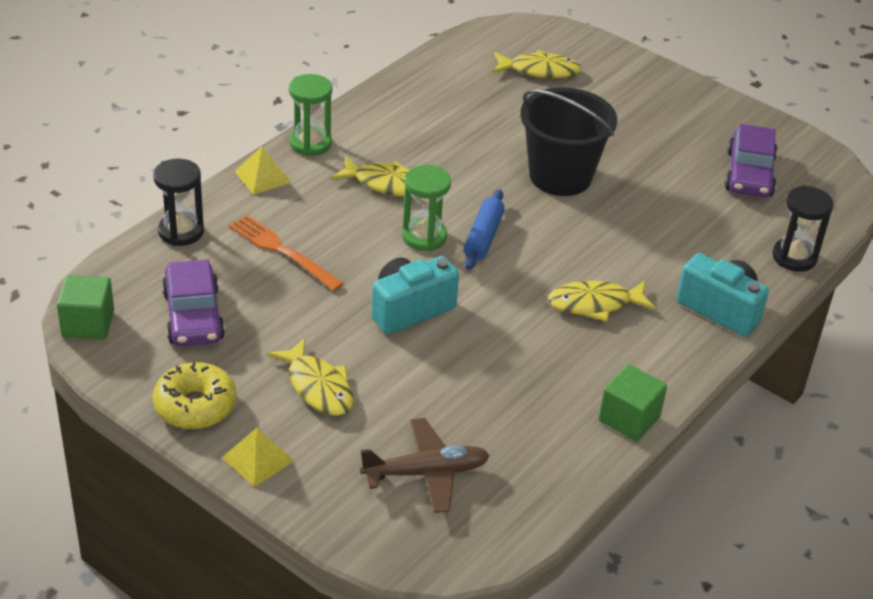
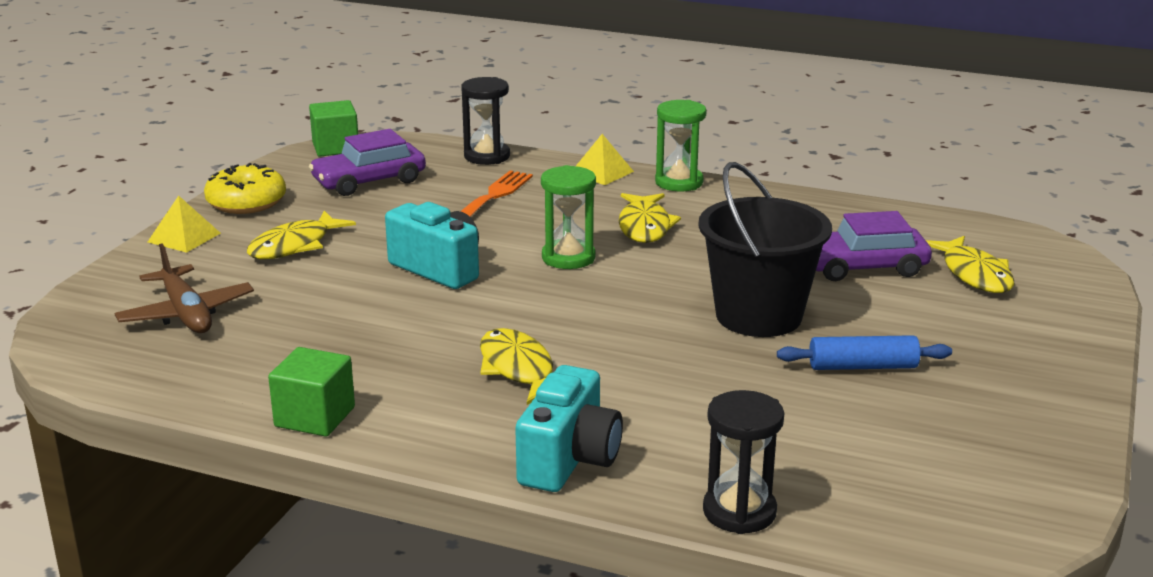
camera: 75 degrees right, 15 degrees down
blue rolling pin [464,189,505,270] -> blue rolling pin moved to [777,335,952,370]
purple car [725,124,778,197] -> purple car moved to [816,211,932,281]

